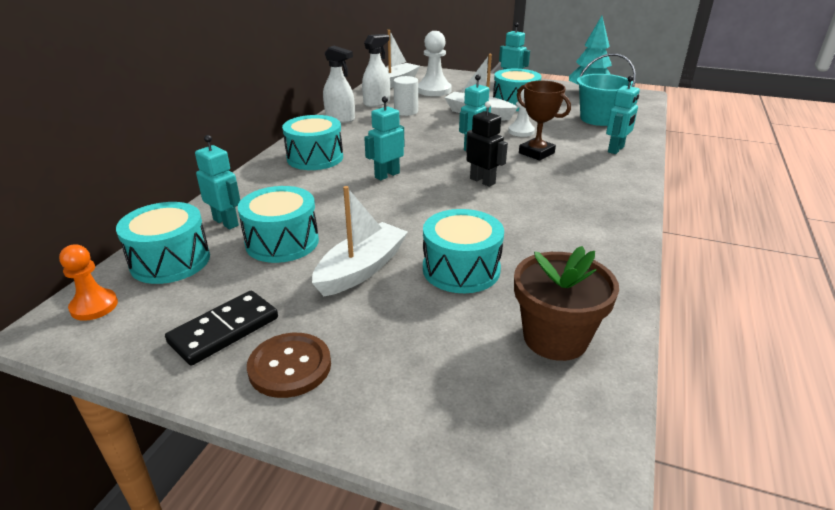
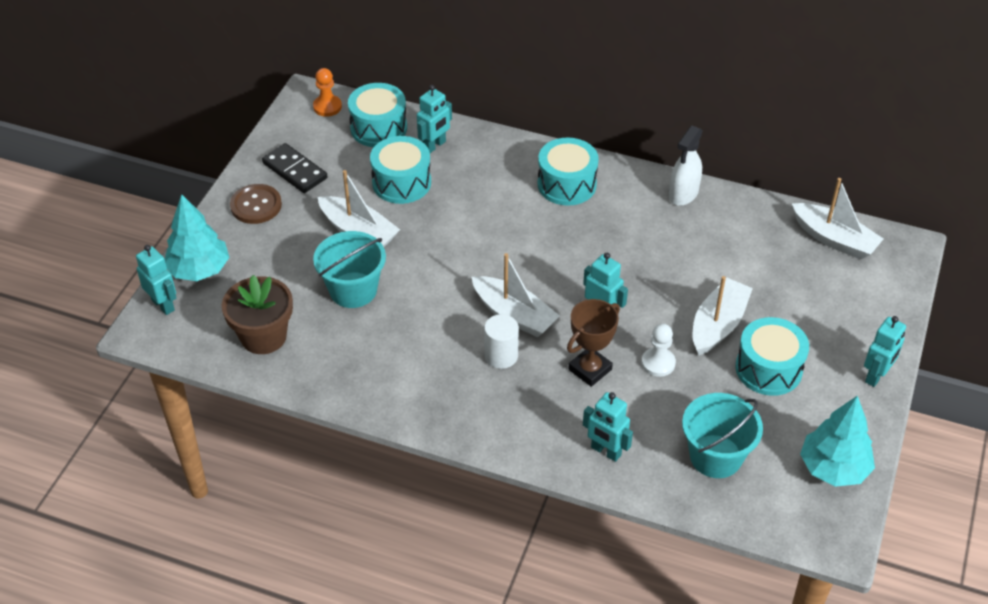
camera: 90 degrees right, 15 degrees up
white spray bottle [362,34,390,107] -> none
turquoise robot [364,96,404,180] -> turquoise robot moved to [136,245,176,315]
white cylinder [393,76,418,116] -> white cylinder moved to [484,314,519,369]
white pawn [418,31,452,96] -> none
turquoise drum [423,209,504,293] -> turquoise bucket [313,231,386,308]
black robot [466,101,508,187] -> white boat [472,253,560,337]
none -> turquoise tree [165,194,230,281]

